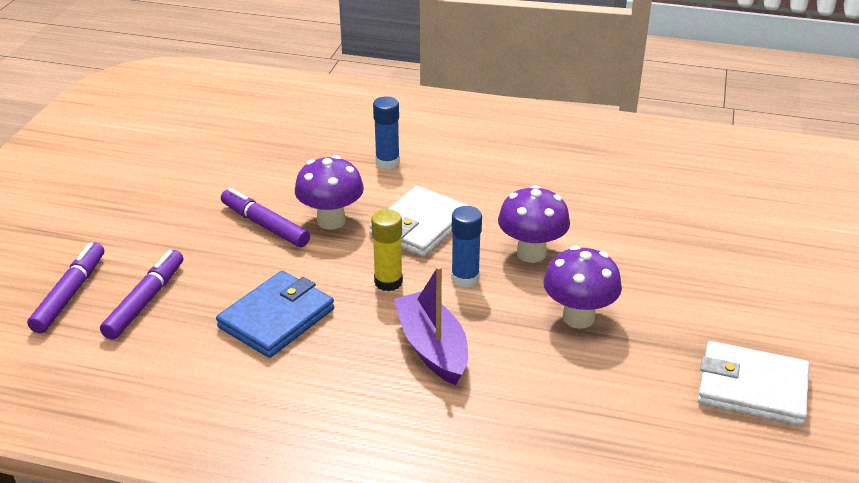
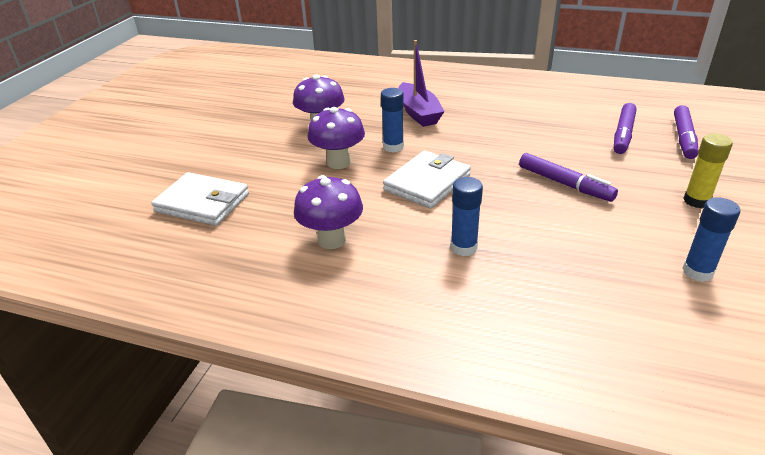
camera: 175 degrees left, 0 degrees up
blue wallet [216,271,334,358] -> none
purple mushroom [295,155,364,230] -> purple mushroom moved to [294,175,363,249]
yellow glue stick [371,209,403,291] -> yellow glue stick moved to [683,133,733,208]
white wallet [698,341,809,426] -> white wallet moved to [152,172,249,226]
none -> blue glue stick [682,197,741,282]

